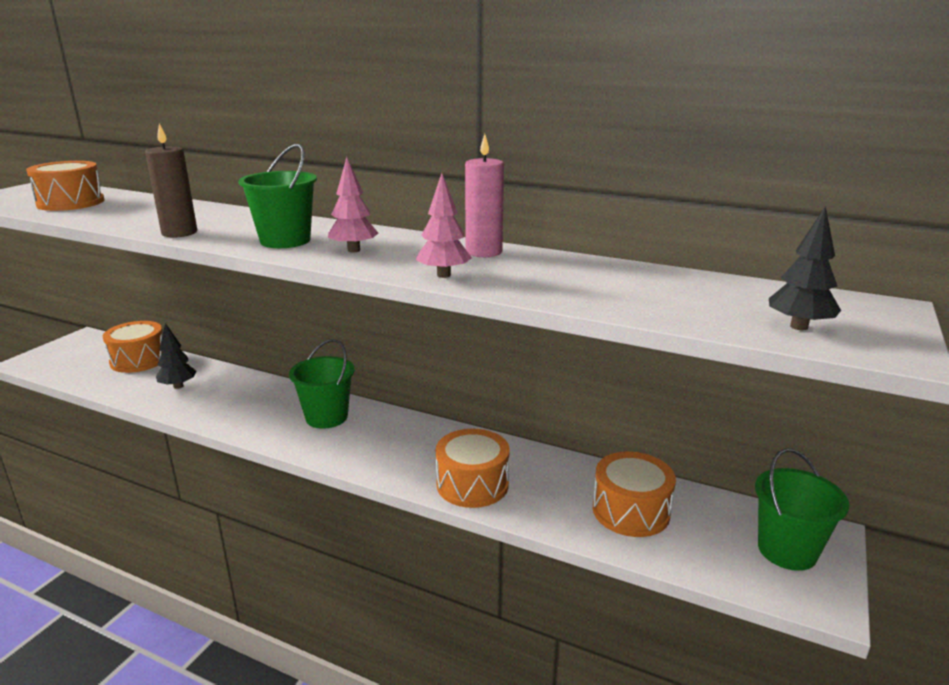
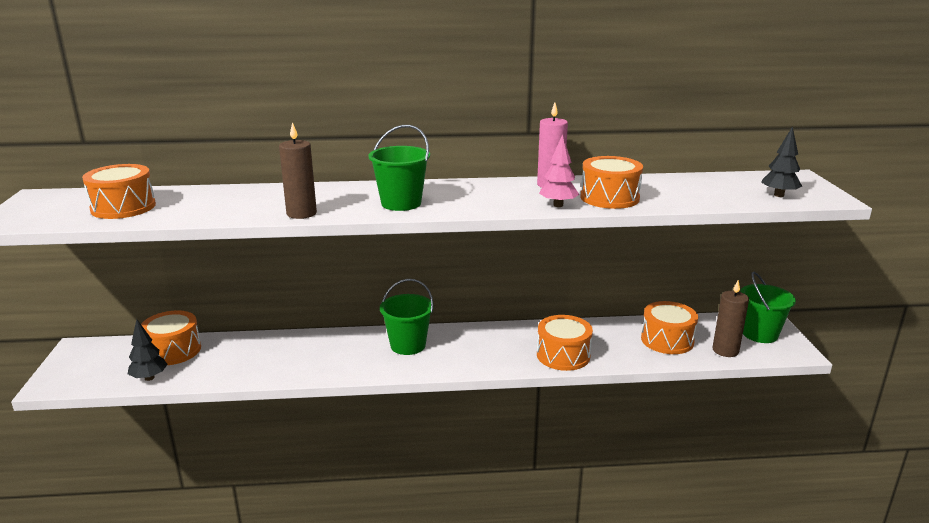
camera: 30 degrees left, 0 degrees up
black tree [156,323,196,389] -> black tree moved to [128,319,168,381]
pink tree [327,157,378,252] -> none
none -> orange drum [581,156,643,209]
none -> brown candle [713,280,749,357]

